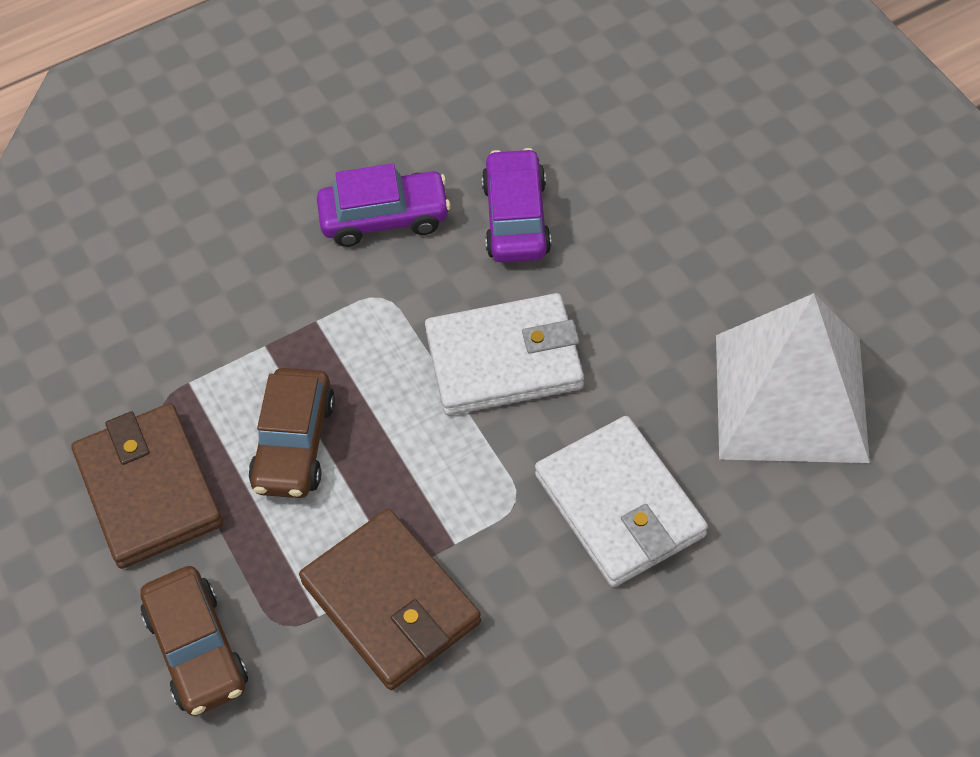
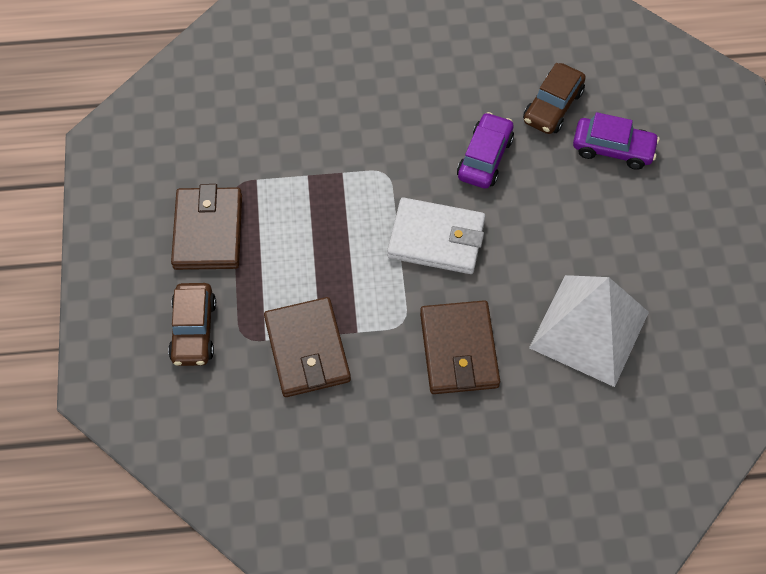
camera: 20 degrees right, 5 degrees up
brown car [248,368,335,498] -> brown car moved to [523,63,586,134]
purple car [317,163,451,247] -> purple car moved to [573,112,660,170]
white wallet [535,416,708,587] -> brown wallet [420,300,500,394]

